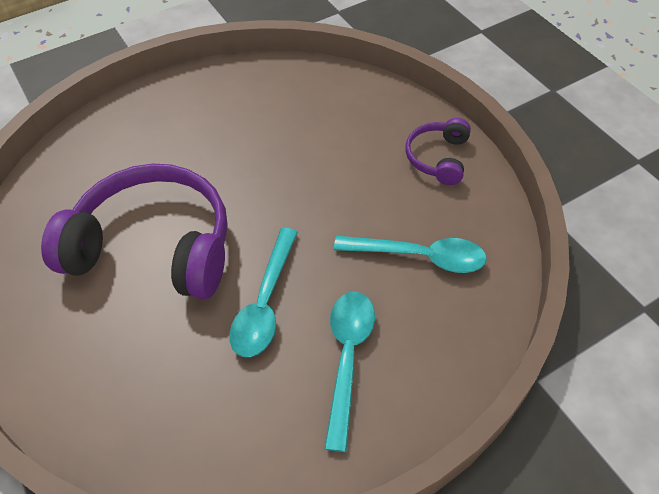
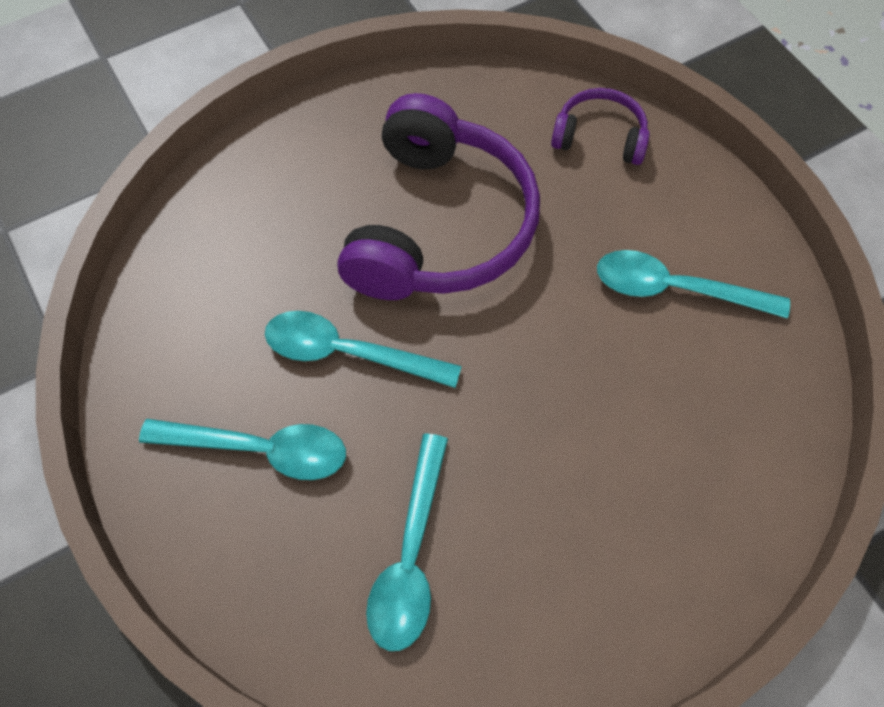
camera: 90 degrees right, 10 degrees up
purple headphones [405,118,471,185] -> purple headphones moved to [551,88,650,165]
none -> turquoise spoon [597,250,790,319]

